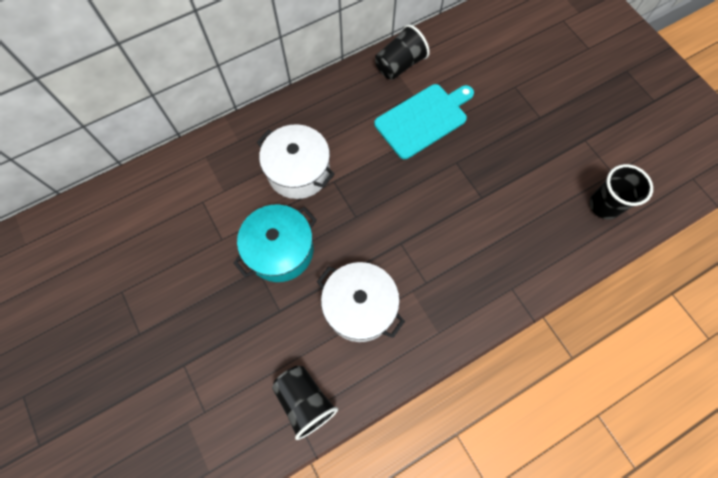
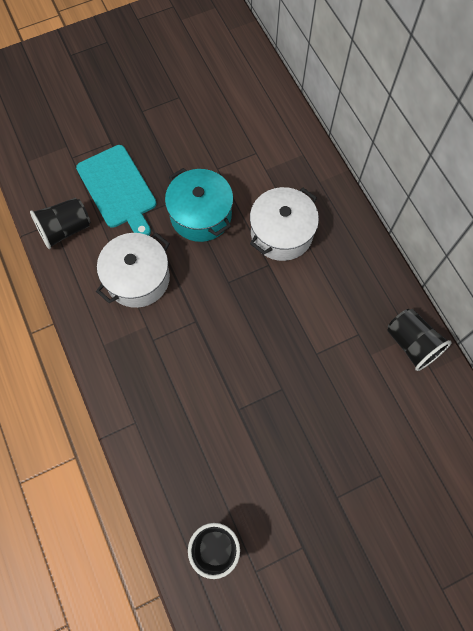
camera: 95 degrees right, 0 degrees up
turquoise cutting board [374,84,474,159] -> turquoise cutting board moved to [76,145,156,236]

